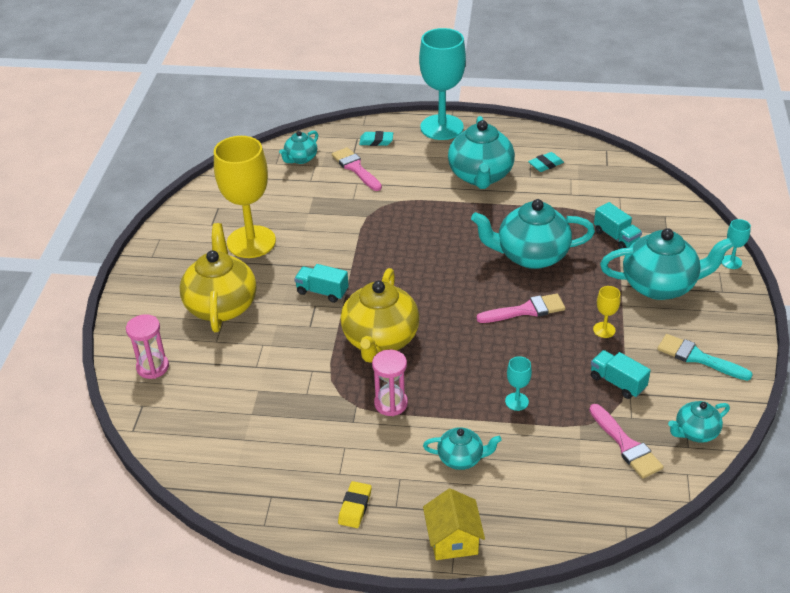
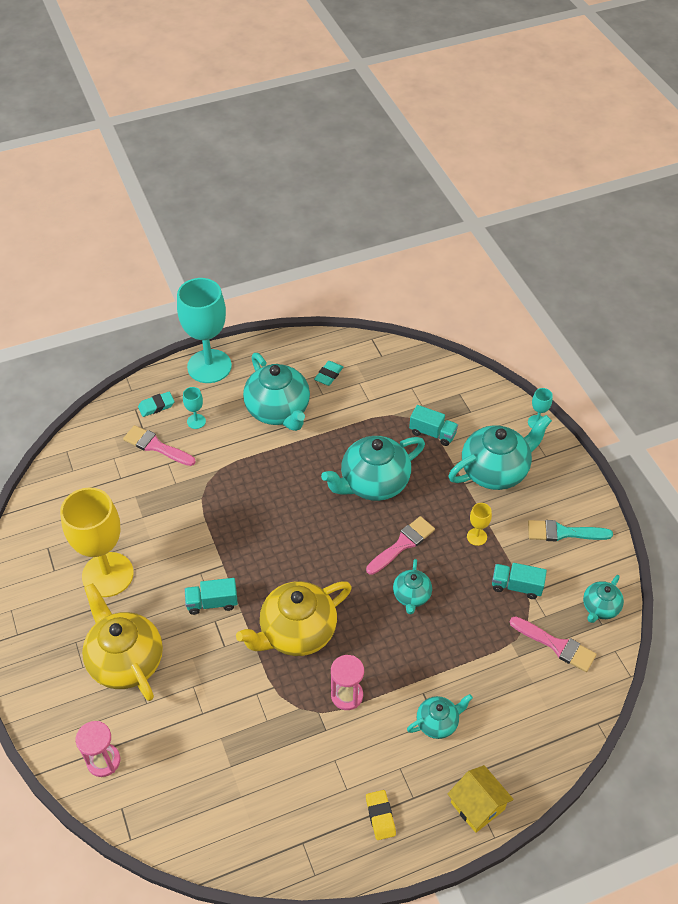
camera: 30 degrees left, 10 degrees up
turquoise teapot [279,131,318,164] -> turquoise teapot moved to [393,559,432,614]
yellow teapot [340,268,419,363] -> yellow teapot turned 75 degrees clockwise [236,581,352,656]
turquoise goblet [505,356,532,411] -> turquoise goblet moved to [183,387,206,429]

